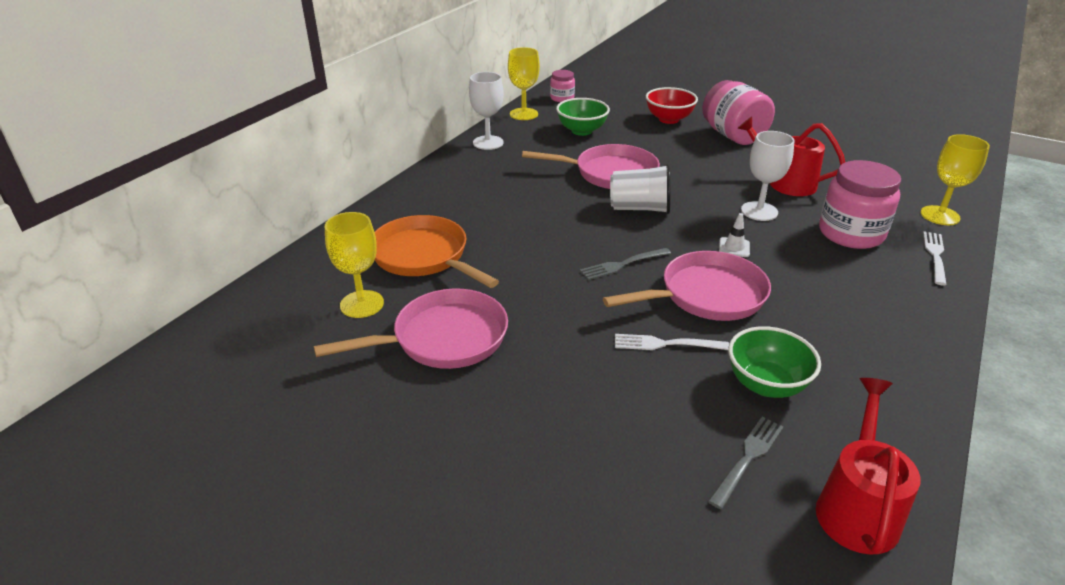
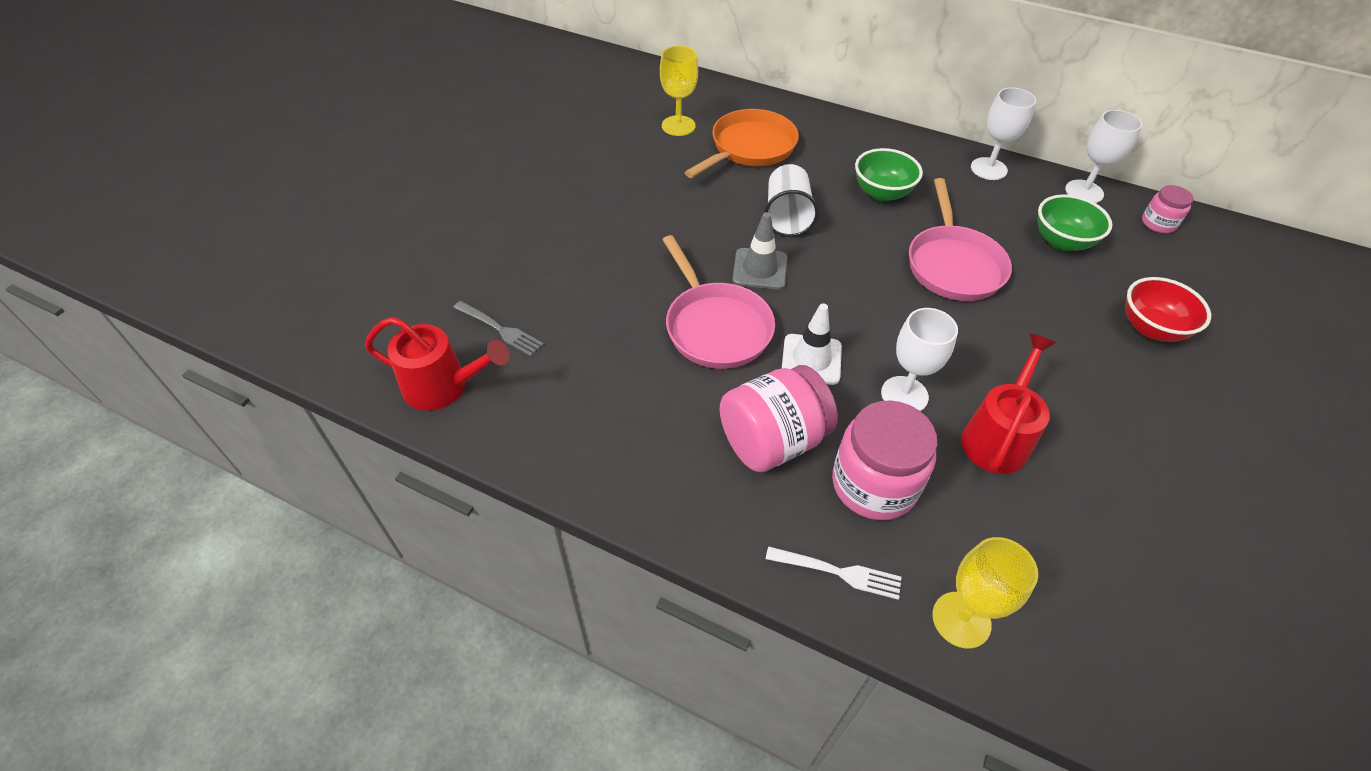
camera: 85 degrees right, 15 degrees up
pink pan [314,288,508,369] -> none
yellow goblet [508,47,540,120] -> white goblet [1065,110,1143,203]
grey fork [580,248,671,280] -> grey traffic cone [732,212,787,290]
white cup [610,164,670,214] -> white cup moved to [764,164,819,237]
white fork [615,334,729,350] -> none
pink jar [702,80,775,145] -> pink jar moved to [720,365,838,472]
white traffic cone [719,213,750,257] -> white traffic cone [782,304,842,385], size x1.68
green bowl [728,326,821,398] -> green bowl moved to [855,148,923,202]

